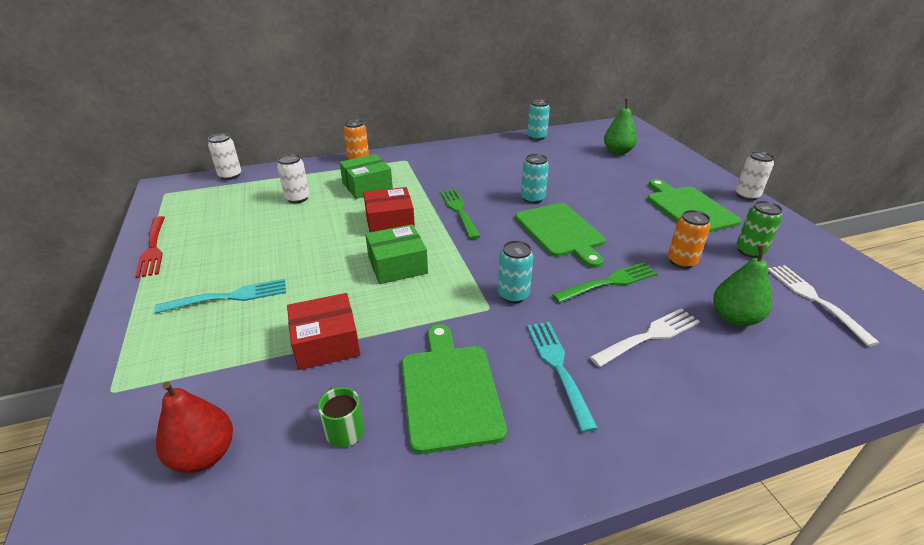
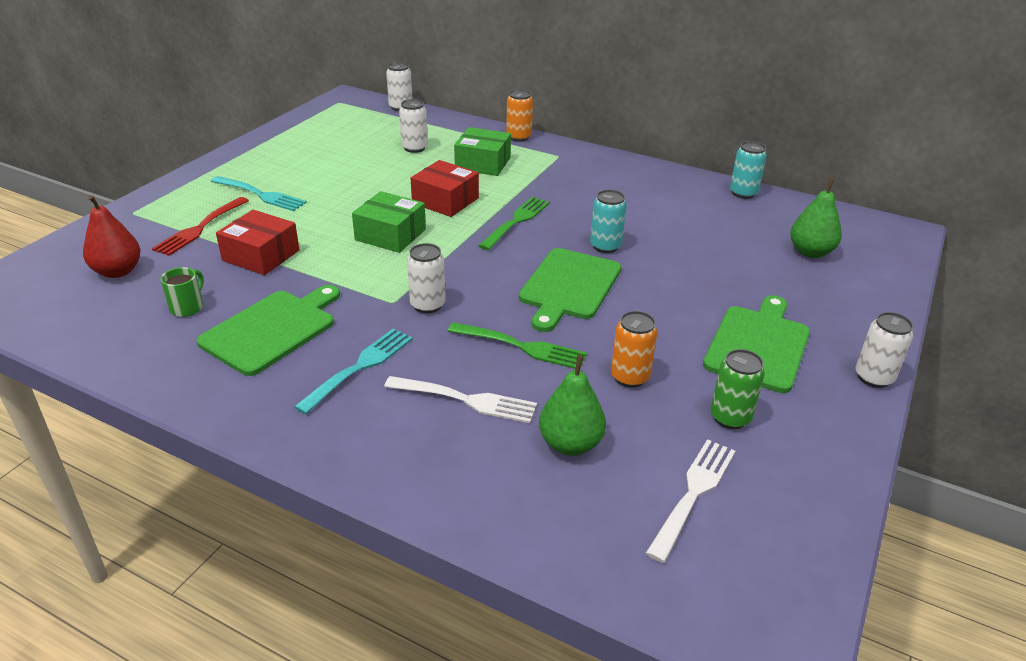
camera: 45 degrees right, 0 degrees up
red fork [135,216,165,278] -> red fork moved to [152,197,249,256]
turquoise can [498,240,534,303] -> white can [407,243,446,313]

